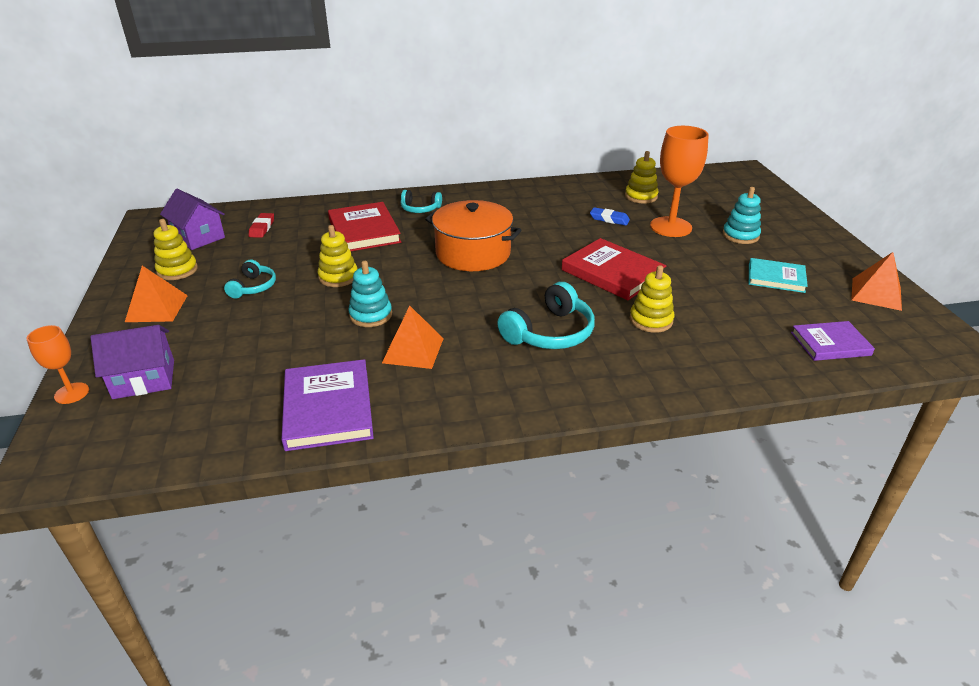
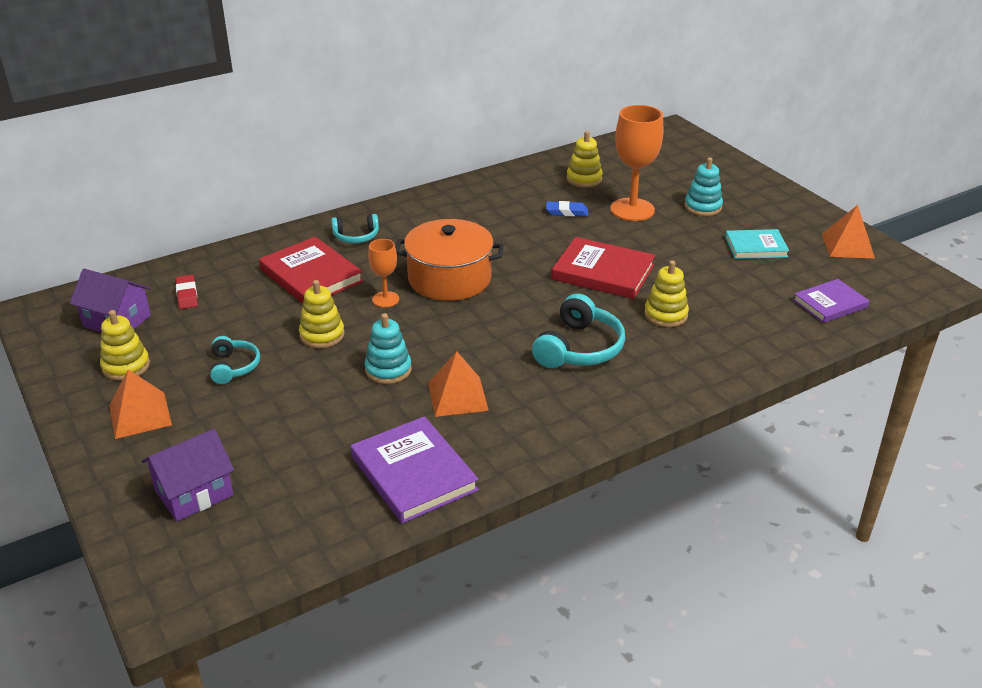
camera: 20 degrees left, 0 degrees up
orange goblet [27,325,89,404] -> orange goblet moved to [368,239,399,307]

